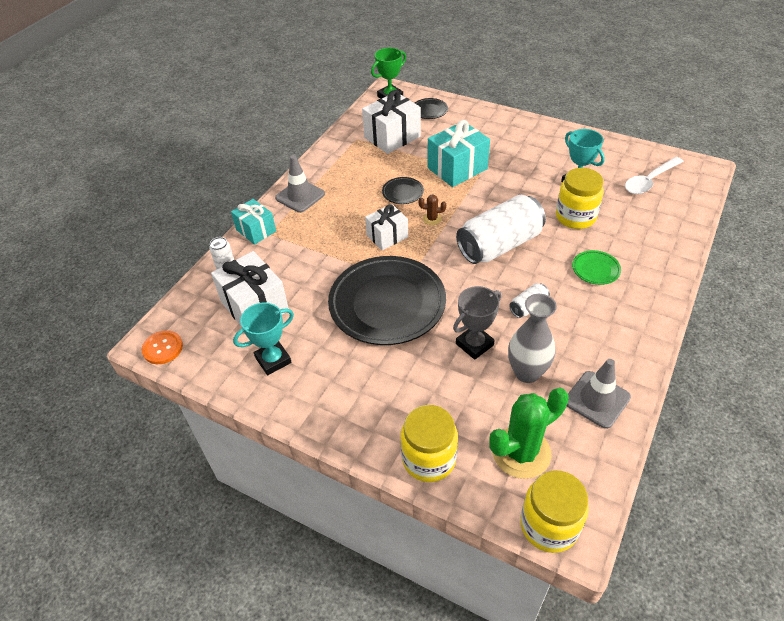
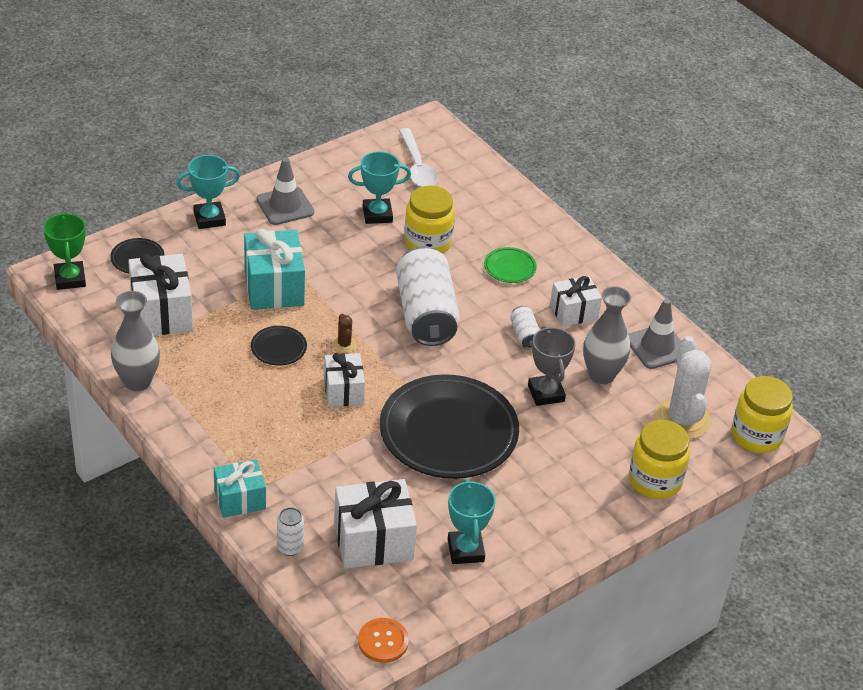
camera: 70 degrees left, 5 degrees down
grey traffic cone [275,155,325,213] -> grey traffic cone moved to [256,158,314,225]
brown cactus [419,194,446,225] -> brown cactus turned 45 degrees counterclockwise [333,314,356,353]
green cactus [489,388,569,479] -> white cactus [654,336,712,439]
none -> grey vase [111,291,160,391]
none -> turquoise trophy [176,155,240,229]
none -> white gift [550,276,602,327]

